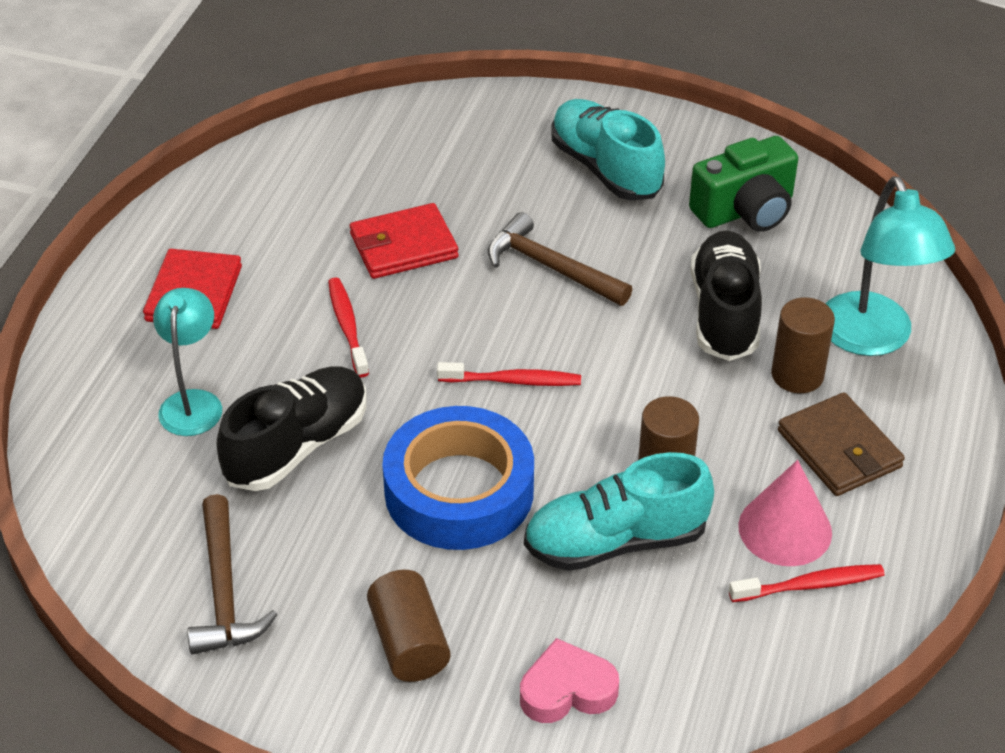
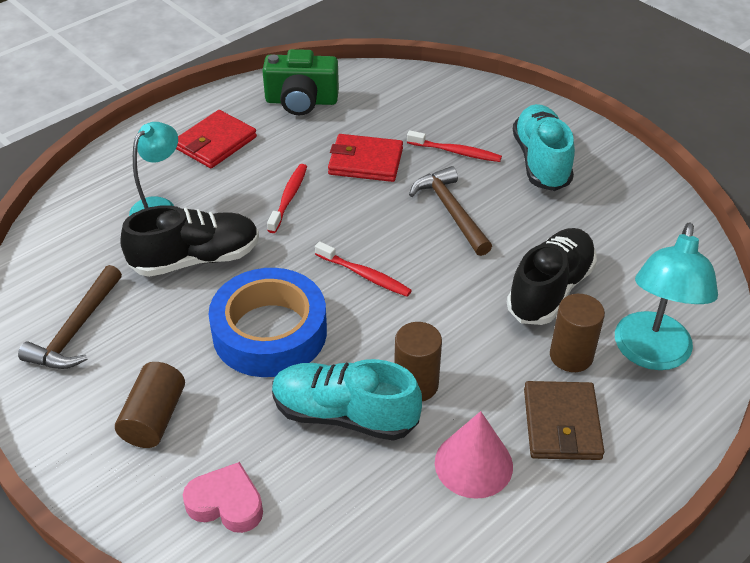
camera: 30 degrees right, 0 degrees up
green camera [689,136,798,232] -> green camera moved to [262,49,339,115]
red toothbrush [729,564,885,602] -> red toothbrush moved to [407,130,502,162]

